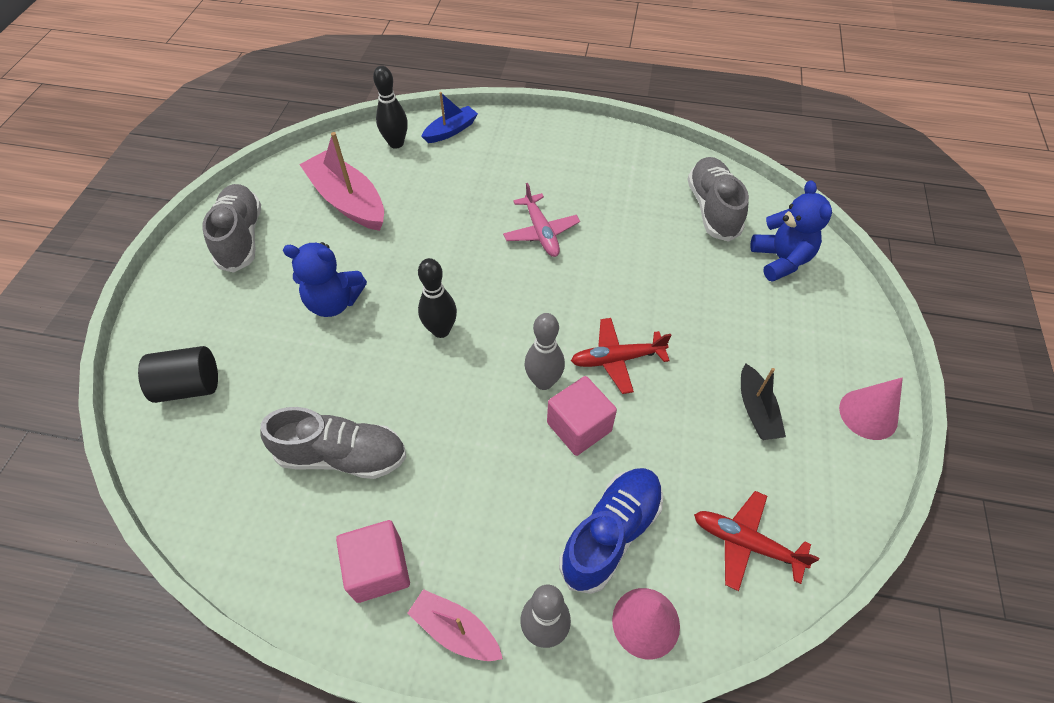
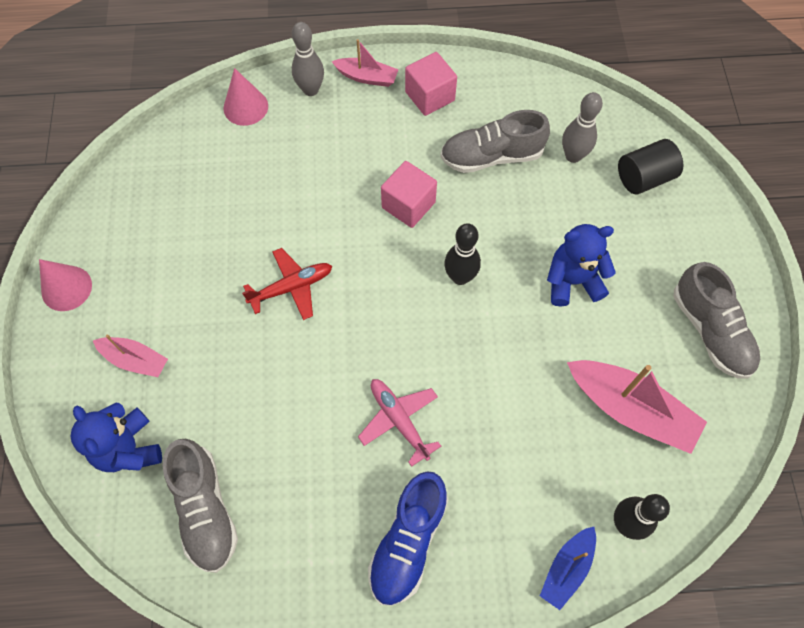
camera: 165 degrees right, 10 degrees up
grey bowling pin [525,313,565,390] -> grey bowling pin moved to [562,92,603,163]
pink cube [547,376,617,456] -> pink cube moved to [381,161,437,228]
blue shoe [559,468,663,594] -> blue shoe moved to [368,471,448,606]
red plane [694,491,819,591] -> none
black boat [741,363,786,440] -> none
none -> pink boat [93,335,168,377]

